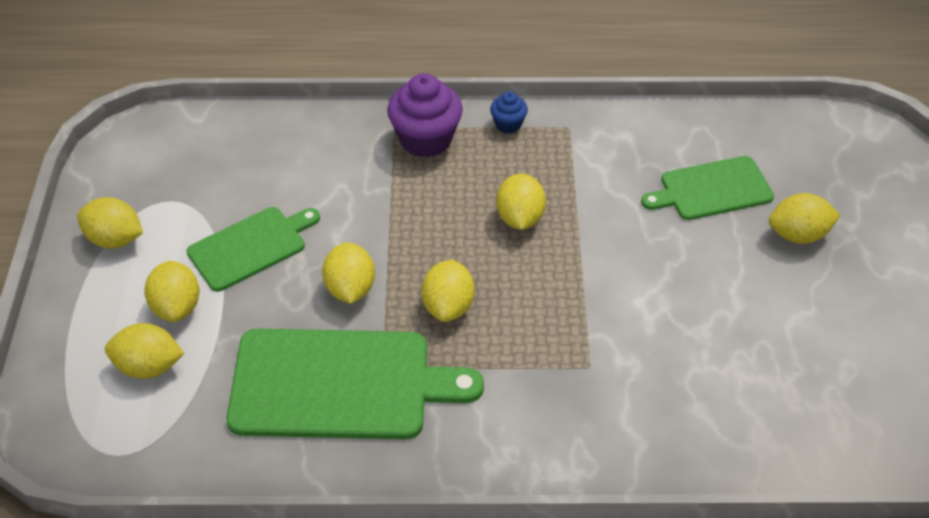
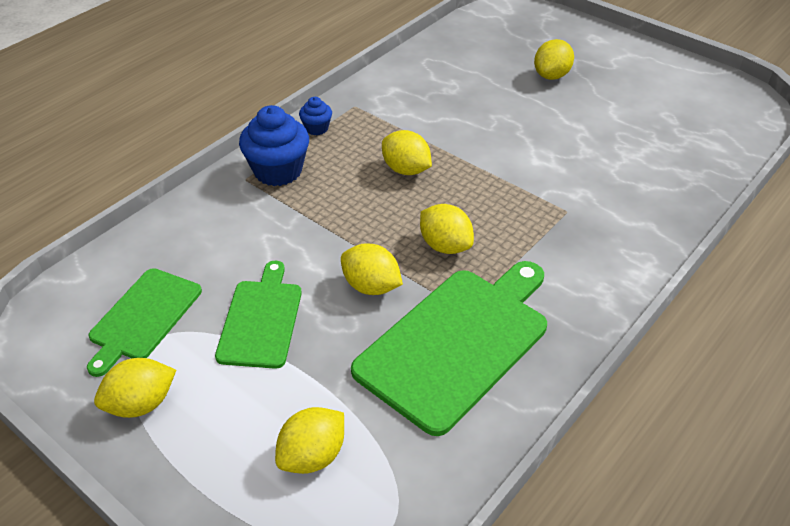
camera: 50 degrees left, 5 degrees down
yellow lemon [144,261,199,322] -> none
purple cupcake [387,73,463,158] -> blue cupcake [239,105,309,186]
green cutting board [641,156,774,220] -> green cutting board moved to [87,268,202,377]

